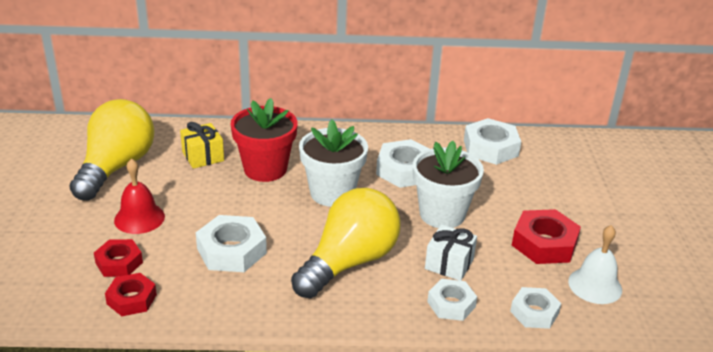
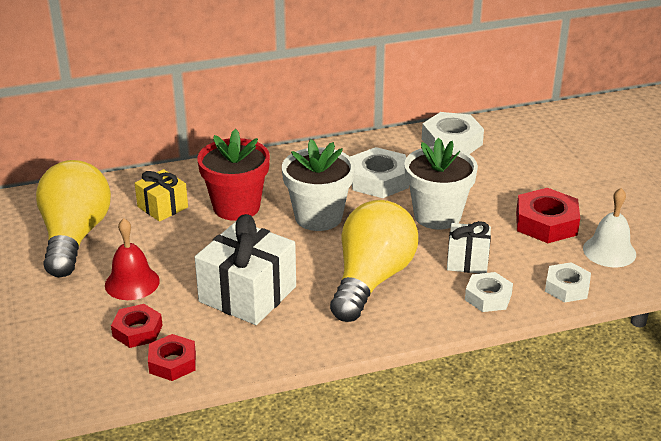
camera: 15 degrees left, 0 degrees up
white nut [196,215,267,272] -> white gift [195,214,296,325]

